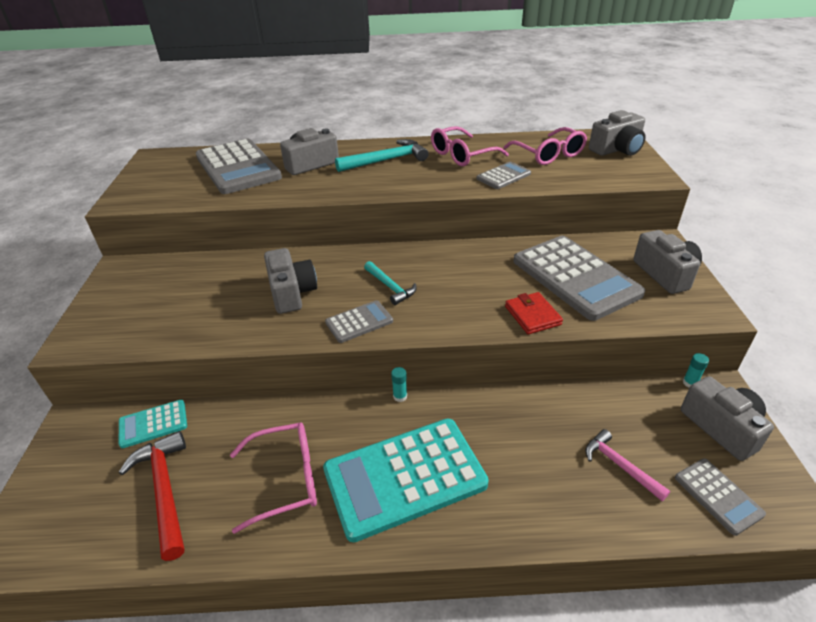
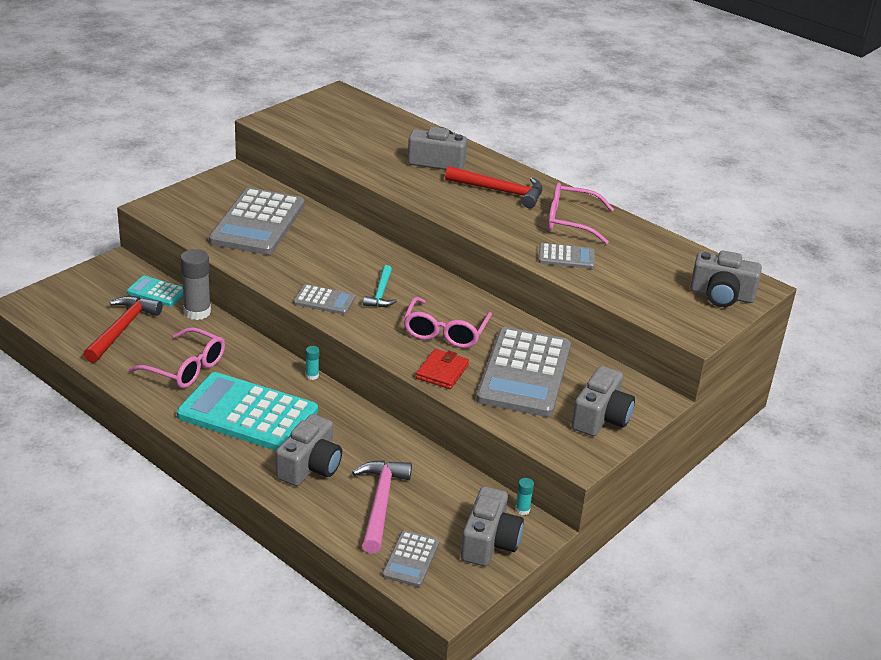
camera: 40 degrees right, 5 degrees down
grey calculator [196,138,282,194] -> grey calculator moved to [209,188,305,255]
grey camera [264,248,317,314] -> grey camera moved to [276,414,342,486]
turquoise hammer [335,139,428,172] -> red hammer [445,166,543,208]
pink glasses [504,127,587,165] -> pink glasses moved to [404,297,492,348]
pink hammer [585,429,670,501] -> pink hammer [352,460,412,554], size x1.57
none -> grey glue stick [180,249,211,320]

